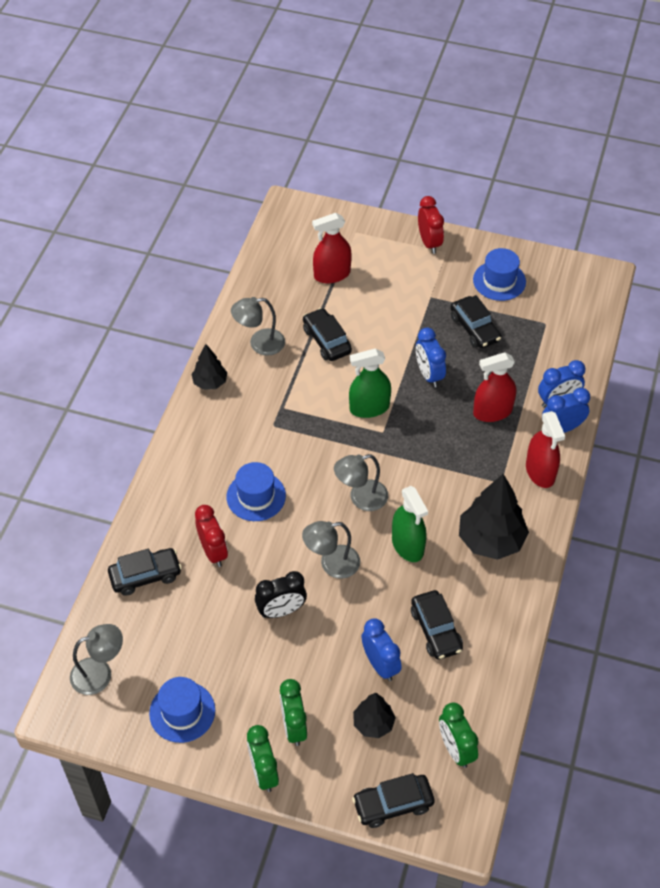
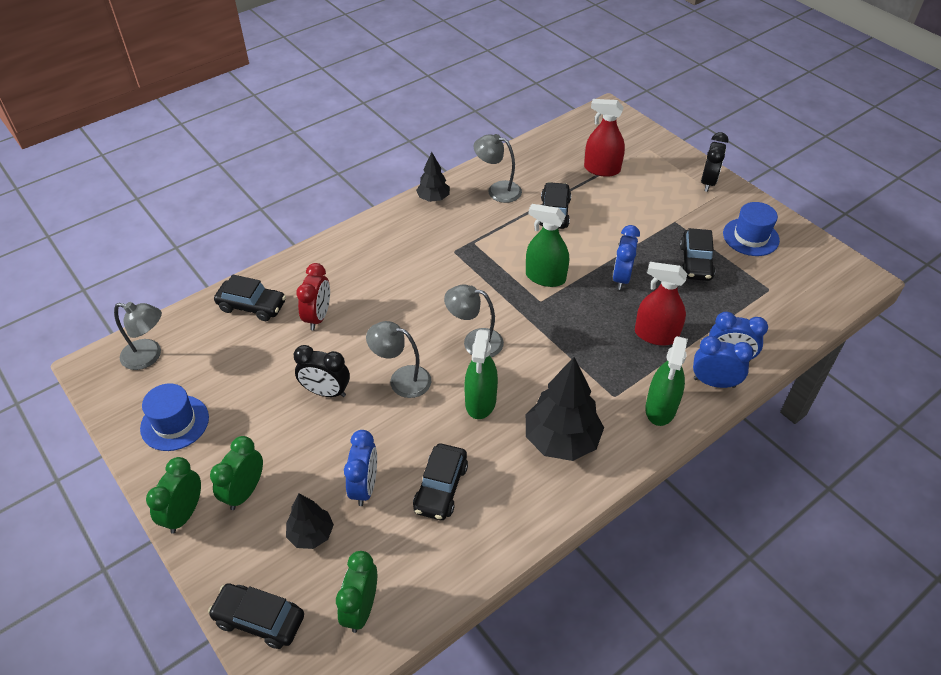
camera: 35 degrees right, 5 degrees down
blue hat [227,462,286,521] -> none
red clock [418,196,444,254] -> black clock [701,132,729,192]
red spray bottle [526,411,565,488] -> green spray bottle [645,336,688,426]

